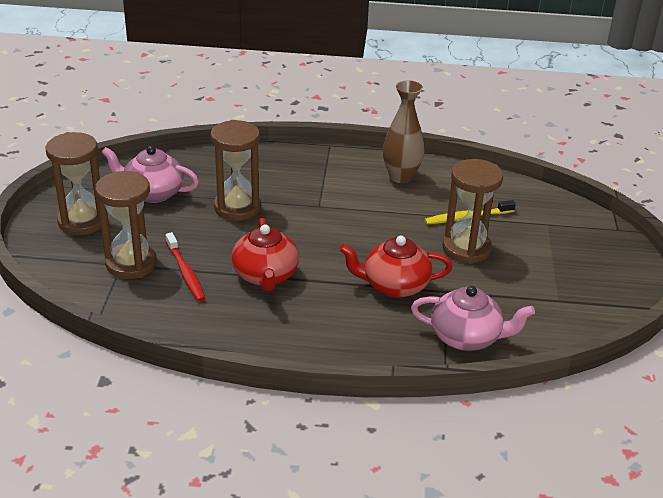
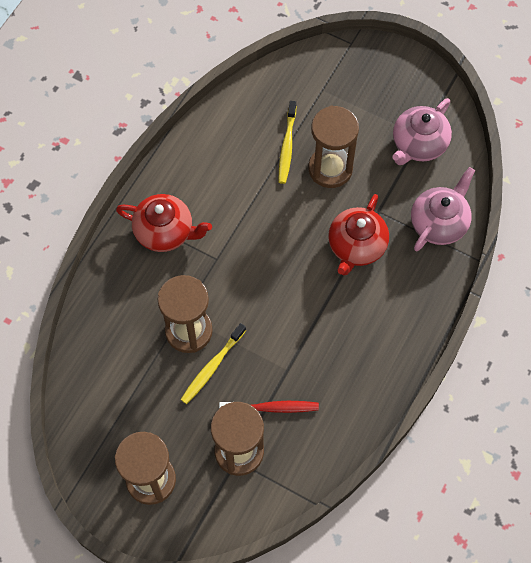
camera: 65 degrees left, 30 degrees up
pink teapot [101,146,199,203] -> pink teapot moved to [392,98,452,165]
red teapot [231,218,299,291] -> red teapot moved to [116,194,212,252]
brown vase [383,80,425,183] -> none
none -> yellow toothbrush [180,323,246,404]

